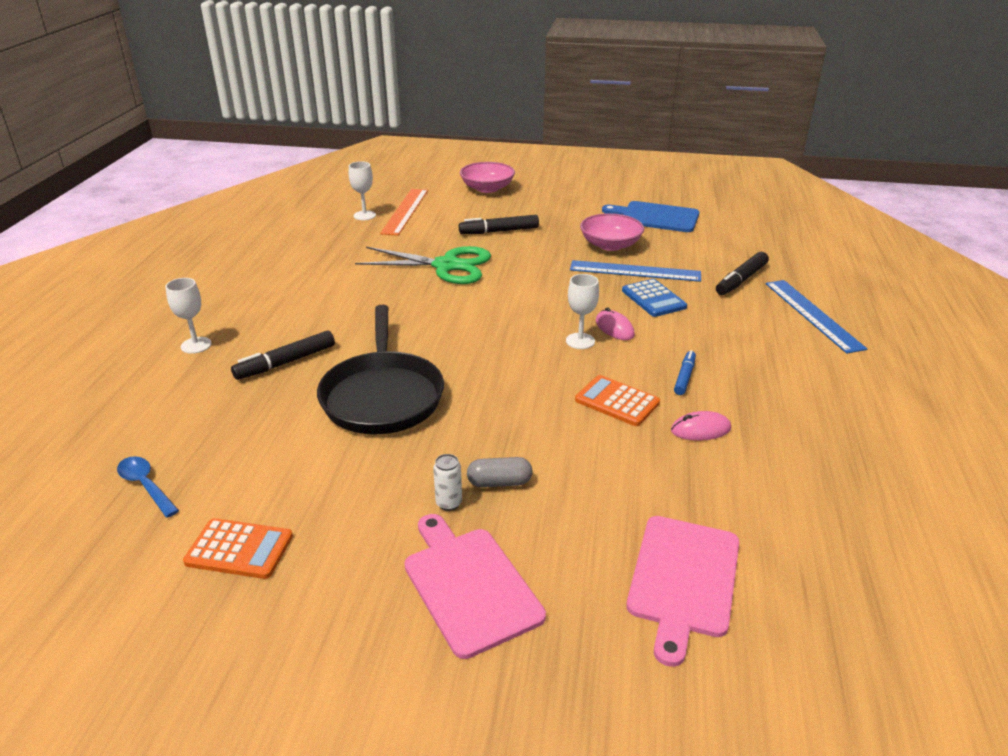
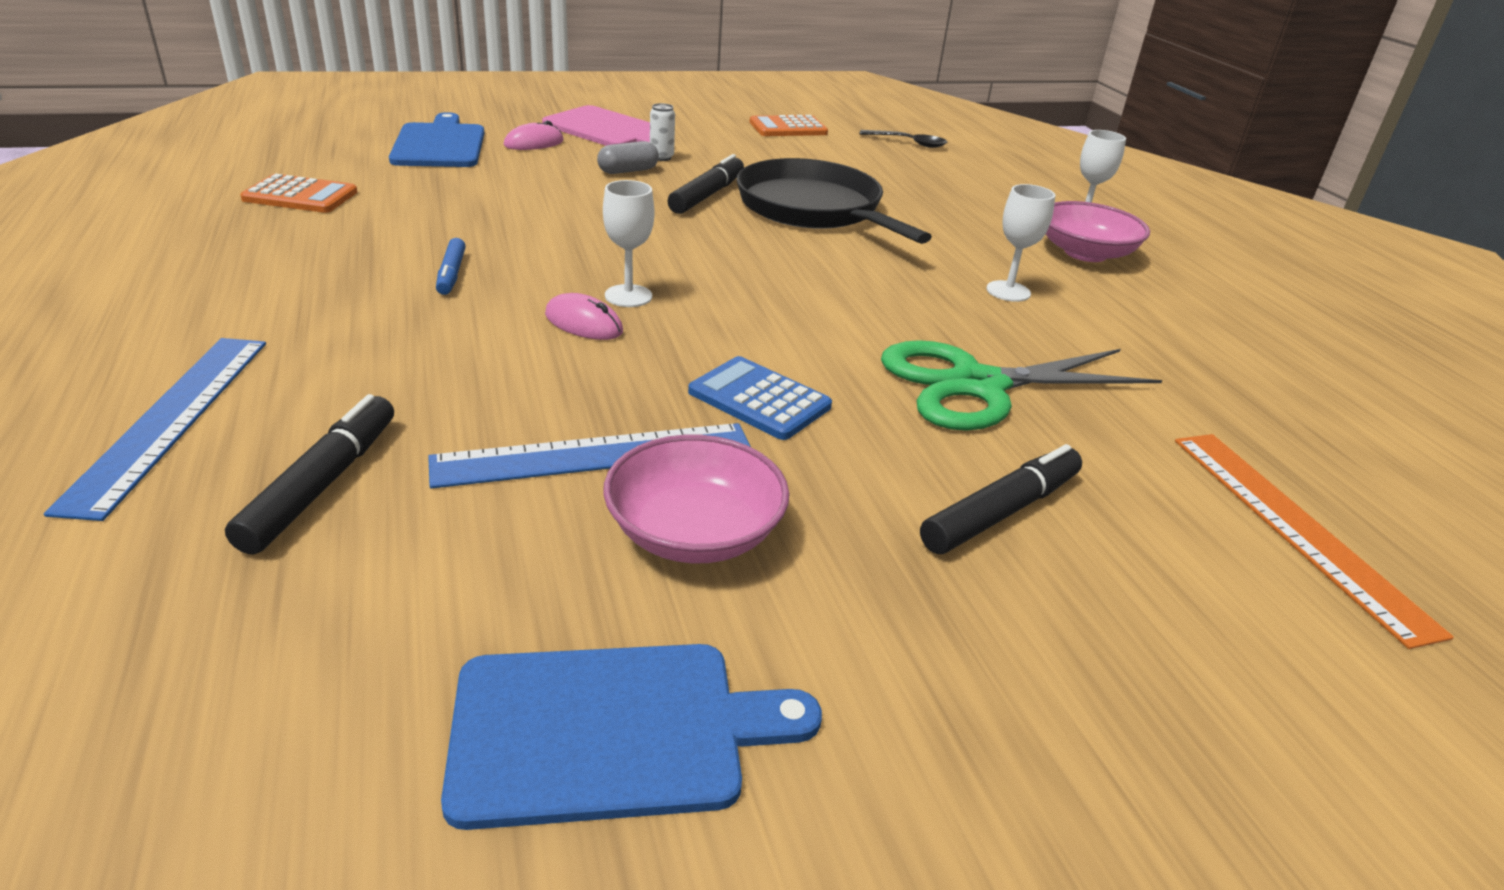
camera: 150 degrees right, 0 degrees up
blue spoon [117,456,179,518] -> black spoon [859,130,947,148]
black marker [231,330,335,380] -> black marker moved to [668,154,744,214]
white goblet [349,161,376,220] -> white goblet moved to [986,184,1056,302]
pink bowl [460,162,515,193] -> pink bowl moved to [1046,201,1150,262]
orange calculator [575,375,660,426] -> orange calculator moved to [240,174,358,213]
blue calculator [622,279,687,317] -> blue calculator moved to [688,356,832,440]
pink cutting board [626,516,739,667] -> blue cutting board [389,112,484,167]
pink mouse [671,411,731,441] -> pink mouse moved to [504,121,564,150]
blue ruler [766,280,867,354] -> blue ruler turned 45 degrees clockwise [44,338,266,521]

